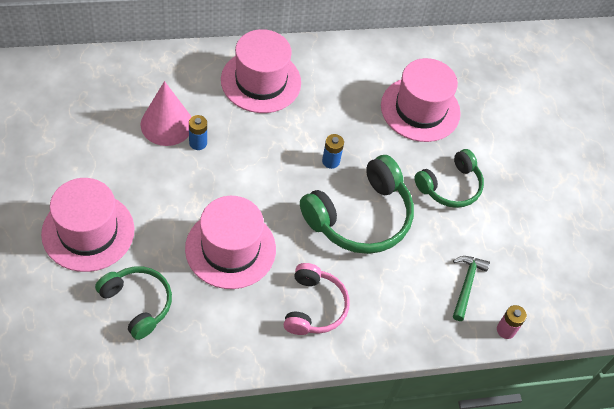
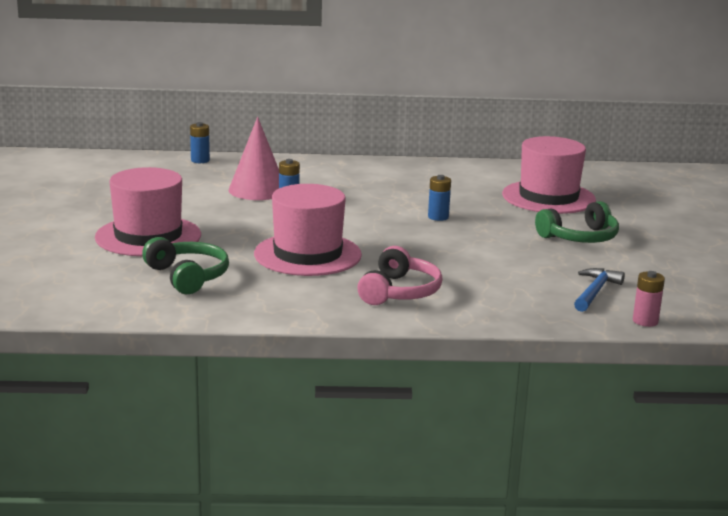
camera: 15 degrees right, 35 degrees down
pink hat [221,29,301,113] -> none
green headphones [300,155,414,254] -> none
green hammer [453,256,490,321] -> blue hammer [574,268,625,312]
none -> blue battery [190,122,210,163]

